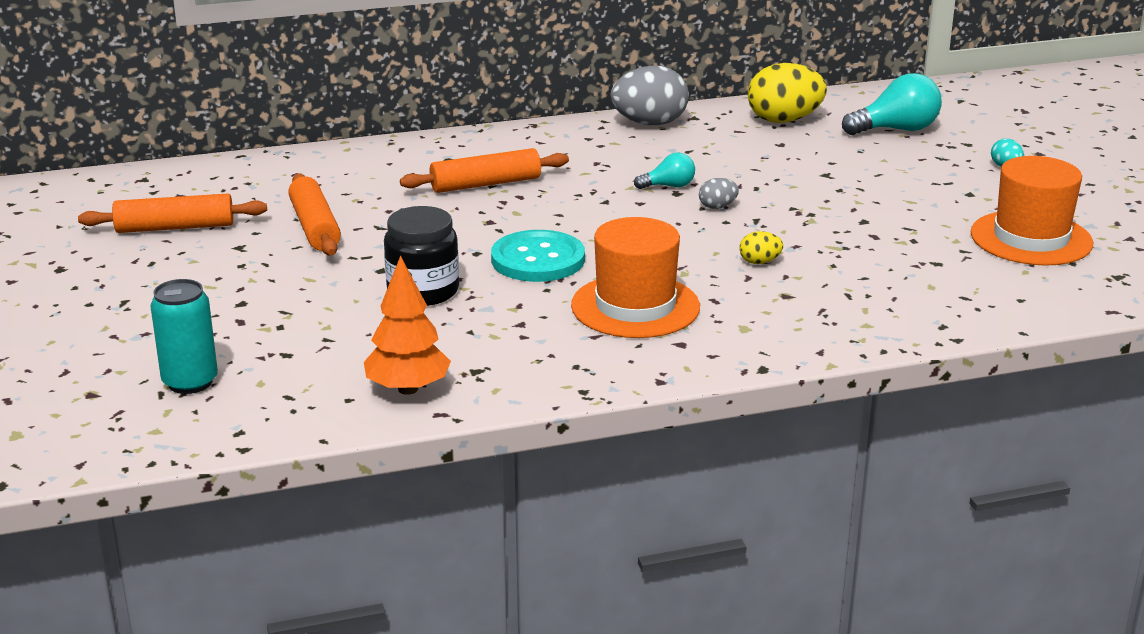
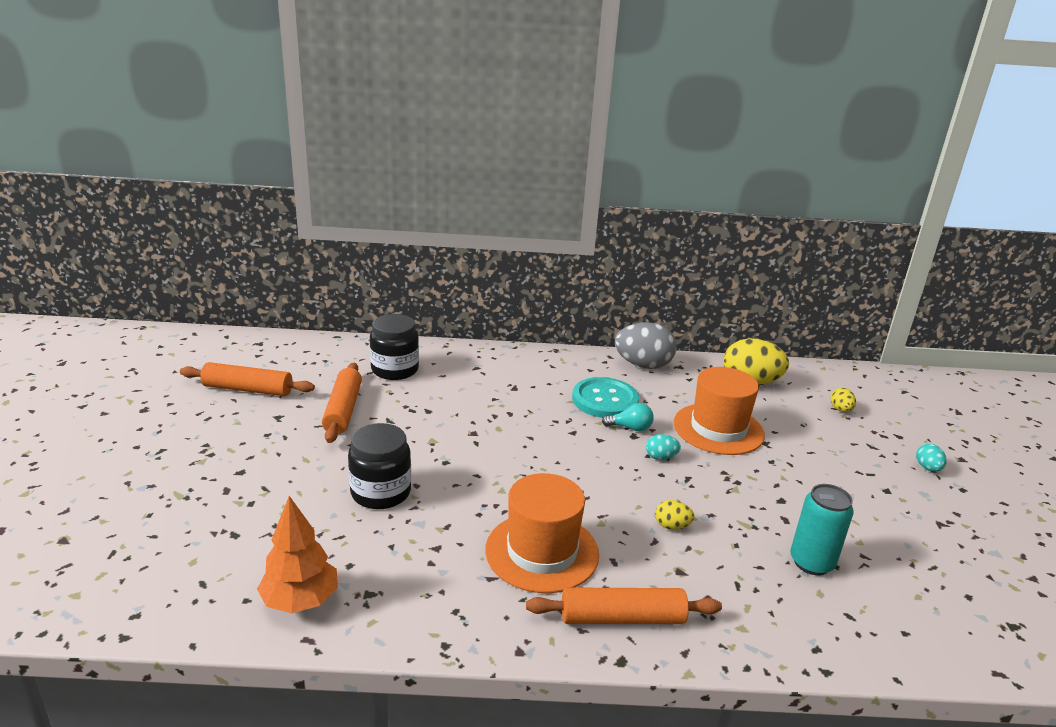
camera: 15 degrees right, 0 degrees up
turquoise can [150,279,218,394] -> turquoise can moved to [790,484,854,575]
orange rolling pin [400,148,569,193] -> orange rolling pin moved to [526,587,722,624]
turquoise button [491,230,585,282] -> turquoise button moved to [572,377,639,418]
grey egg [699,178,739,209] -> turquoise egg [646,434,681,460]
turquoise light bulb [842,73,942,135] -> yellow egg [830,388,856,412]
orange hat [971,156,1093,266] -> orange hat moved to [674,367,765,455]
none -> black jar [370,314,419,380]

